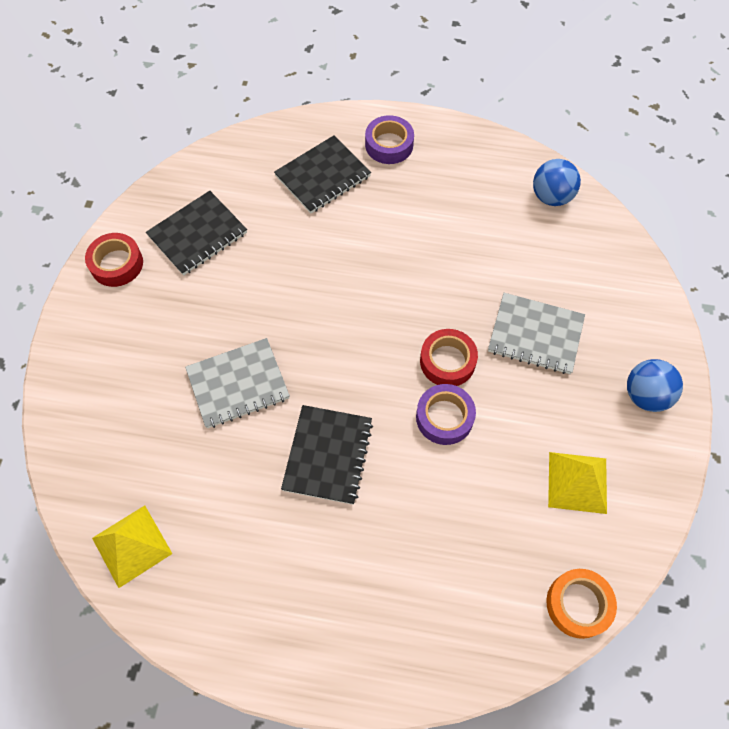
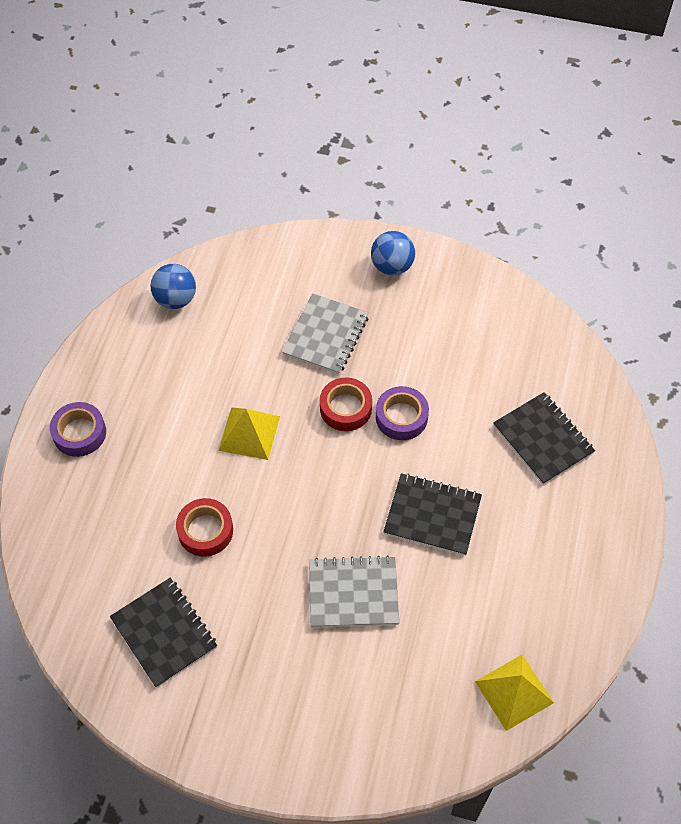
camera: 85 degrees left, 5 degrees down
red tape [85,233,143,287] -> red tape moved to [176,498,233,557]
grey notebook [185,338,290,428] -> grey notebook turned 75 degrees counterclockwise [309,555,399,628]
black notebook [274,135,371,213] -> black notebook moved to [493,392,595,485]
orange tape [546,569,617,639] -> none
yellow pyramid [548,452,607,514] -> yellow pyramid moved to [219,407,280,460]

